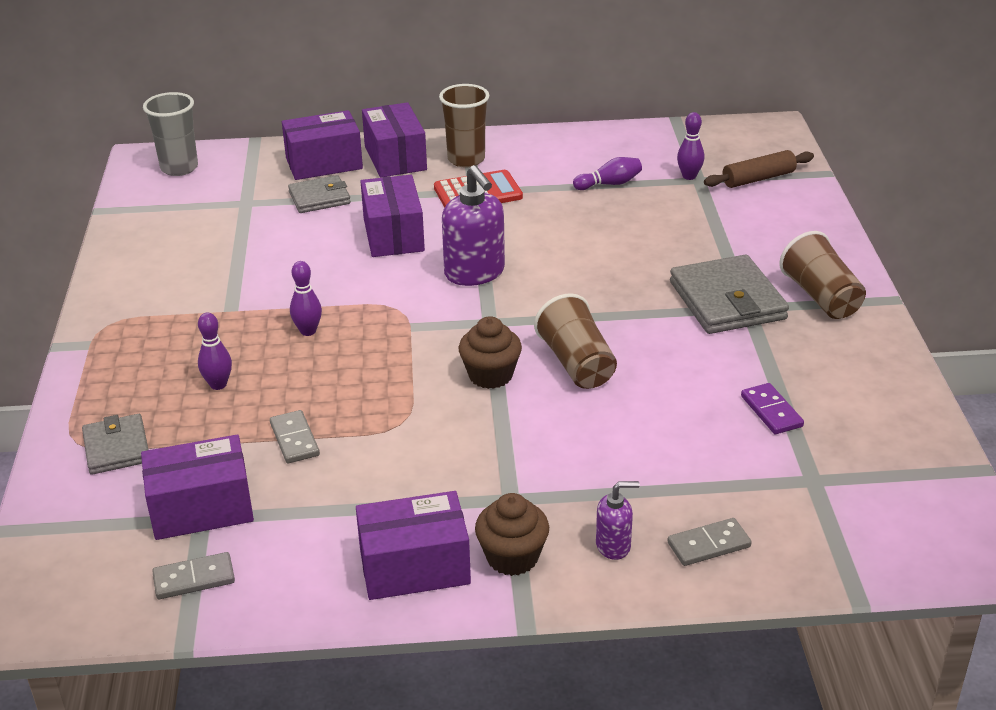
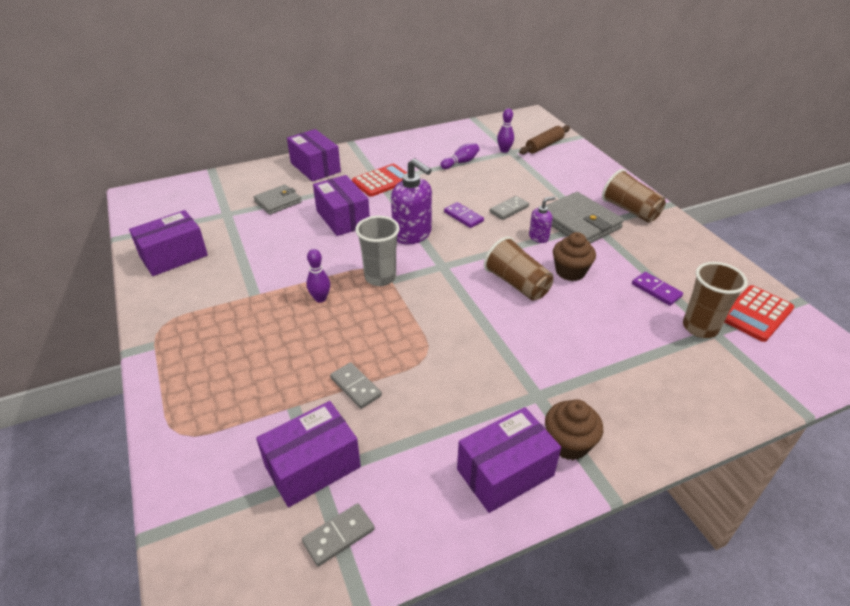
camera: 20 degrees left, 5 degrees up
grey wallet [82,414,149,475] -> none
grey cup [143,92,198,176] -> grey cup moved to [355,216,400,286]
purple bowling pin [198,312,232,390] -> none
purple box [282,110,363,180] -> purple box moved to [129,210,208,276]
brown cup [439,84,489,167] -> brown cup moved to [683,262,748,338]
brown cupcake [458,316,522,389] -> brown cupcake moved to [553,232,596,281]
purple soap dispenser [596,481,640,560] -> purple soap dispenser moved to [529,196,556,243]
grey domino [667,518,751,566] -> grey domino moved to [490,196,529,220]
none -> purple domino [444,202,484,228]
none -> red calculator [725,285,794,342]

